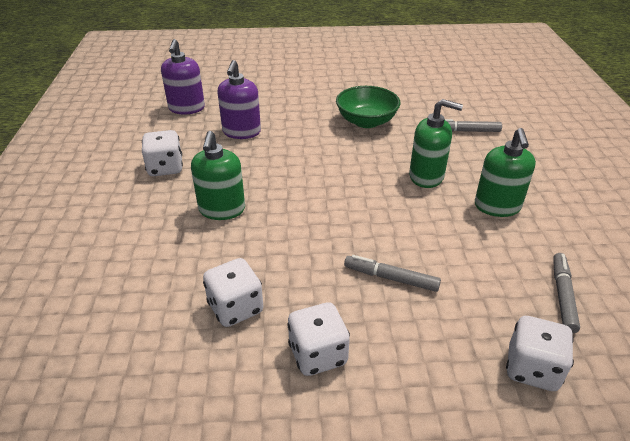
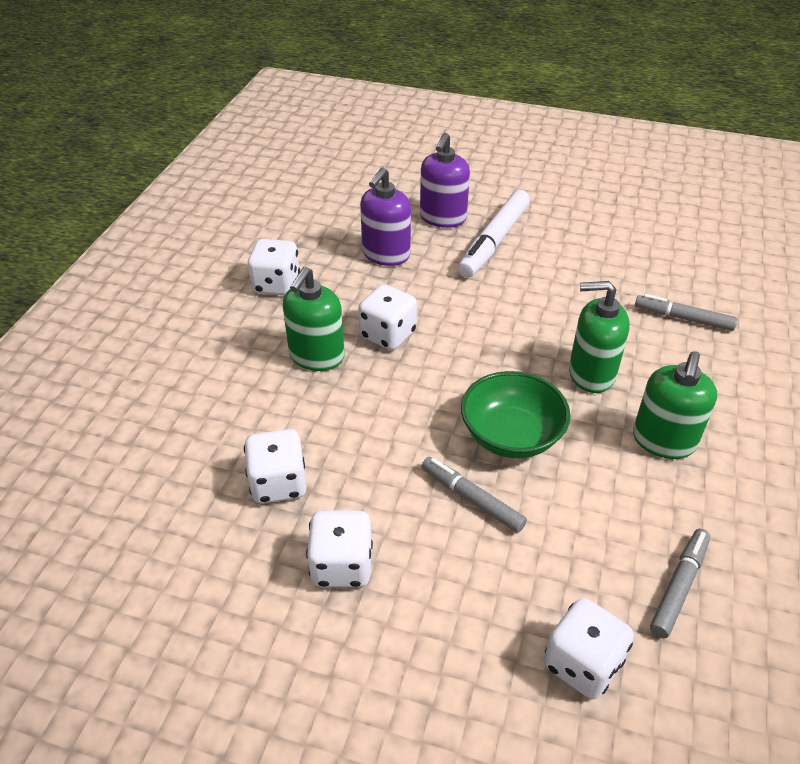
camera: 20 degrees right, 5 degrees up
purple soap dispenser [161,39,205,114] -> purple soap dispenser moved to [420,133,470,228]
green bowl [336,86,400,128] -> green bowl moved to [461,371,570,458]
green soap dispenser [409,99,463,188] -> green soap dispenser turned 150 degrees clockwise [569,281,630,393]
none -> white dice [358,284,417,350]
none -> white marker [458,190,530,278]

